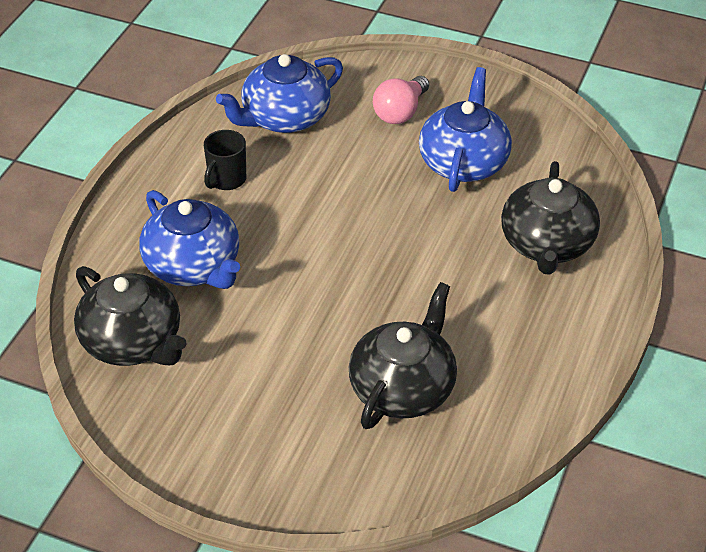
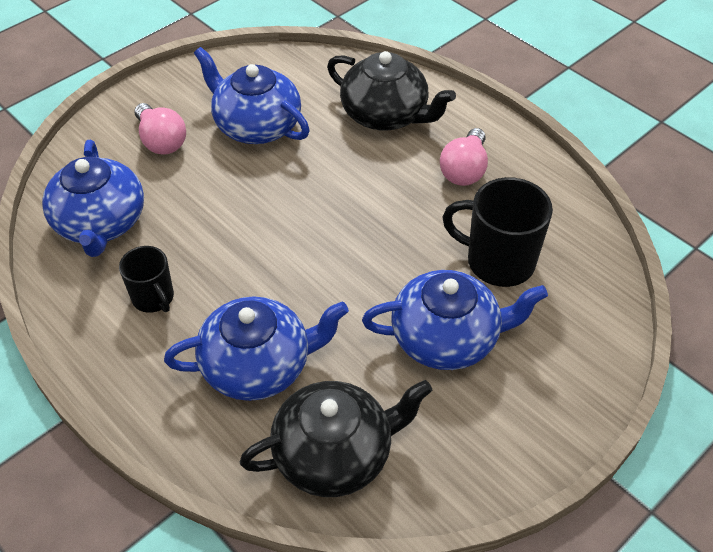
camera: 65 degrees left, 5 degrees up
black teapot [349,282,457,429] -> black mug [443,177,553,287]
none -> blue teapot [362,270,548,370]
none -> pink light bulb [440,128,488,186]

